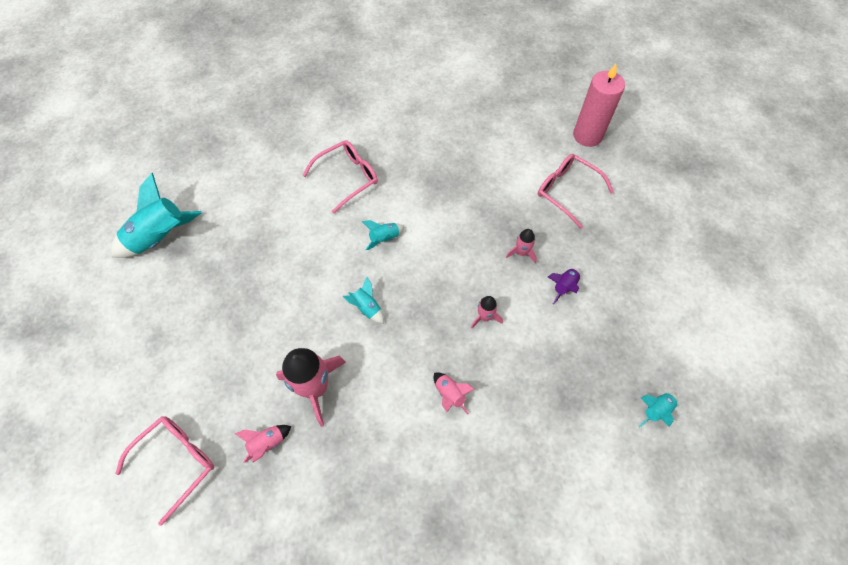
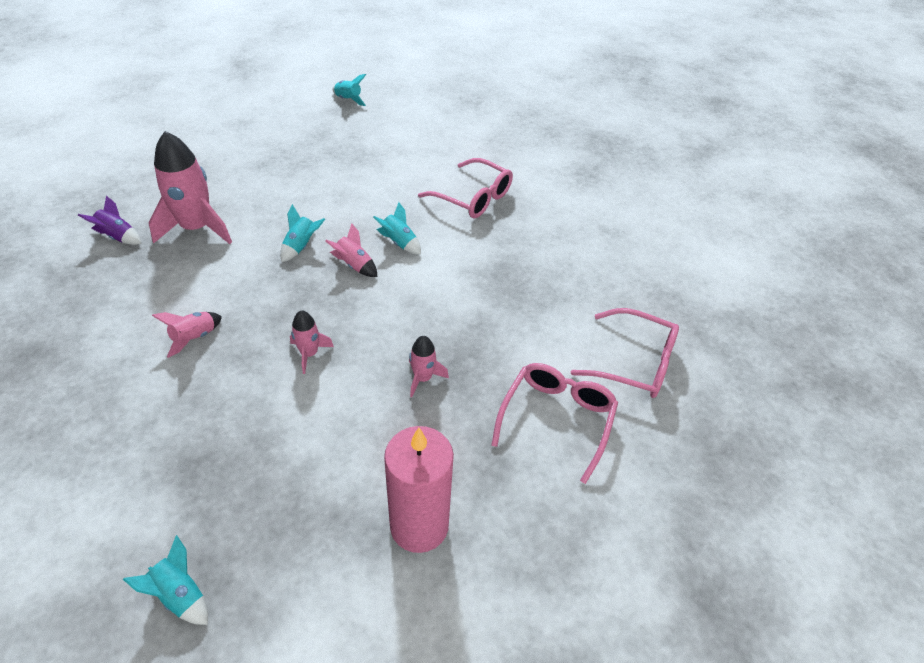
camera: 70 degrees right, 15 degrees down
turquoise rocket [111,173,202,258] -> turquoise rocket [332,74,366,106], size x0.49
pink glasses [115,416,214,525] -> pink glasses moved to [571,308,679,398]
pink rocket [234,425,291,463] -> pink rocket moved to [325,223,377,277]
purple rocket [548,268,580,304] -> purple rocket moved to [78,196,141,245]
pink candle [573,64,625,147] -> pink candle moved to [384,426,454,553]

